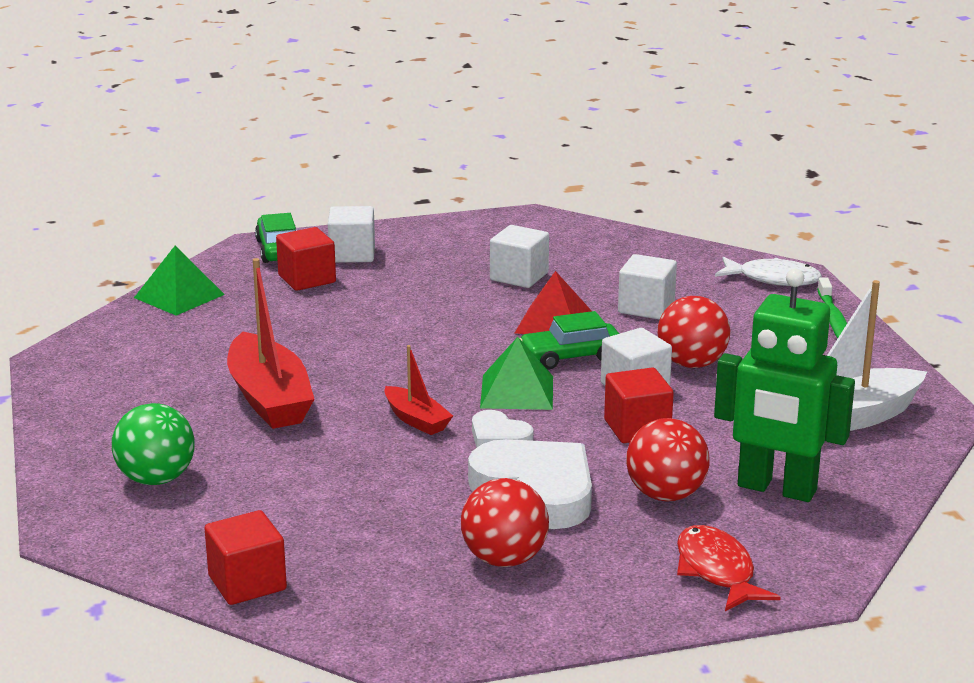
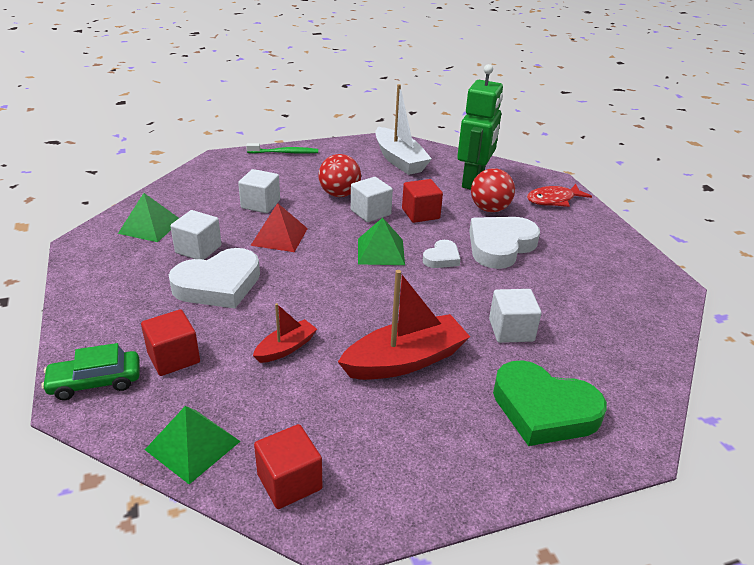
camera: 95 degrees left, 10 degrees up
green ball [112,403,195,485] -> green heart [493,360,607,446]
red cube [204,510,287,605] -> red cube moved to [254,424,322,509]
white cube [328,206,375,263] -> white cube moved to [489,289,542,343]
red boat [384,345,453,435] -> red boat moved to [253,303,317,363]
red ball [461,478,549,567] -> none
green car [519,311,619,369] -> none
white fish [715,257,822,286] -> none
none -> green pyramid [118,193,179,242]
none -> white heart [169,248,260,309]

